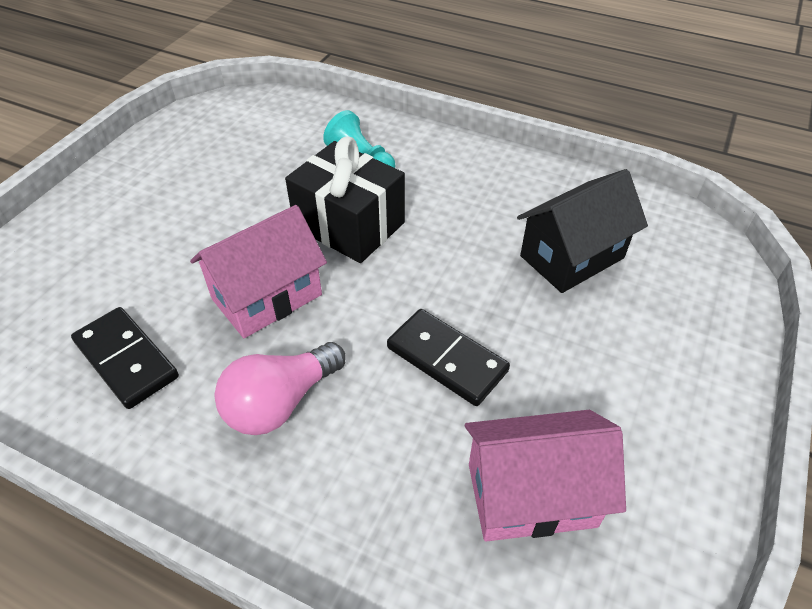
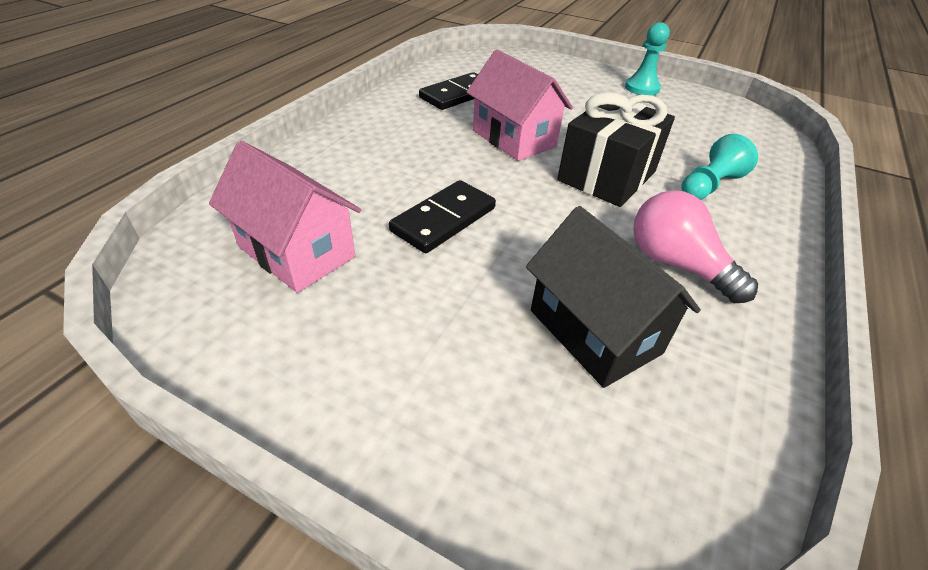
camera: 90 degrees right, 5 degrees down
pink light bulb [214,342,345,435] -> pink light bulb moved to [633,190,758,303]
pink house [465,410,626,542] -> pink house turned 45 degrees counterclockwise [209,141,361,293]
none -> turquoise pawn [625,22,670,96]

